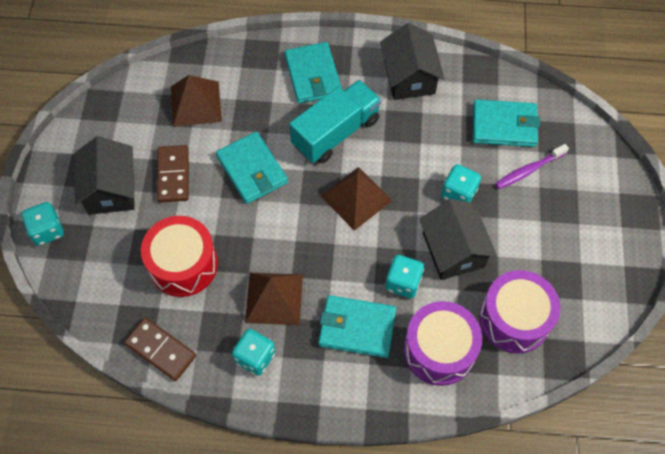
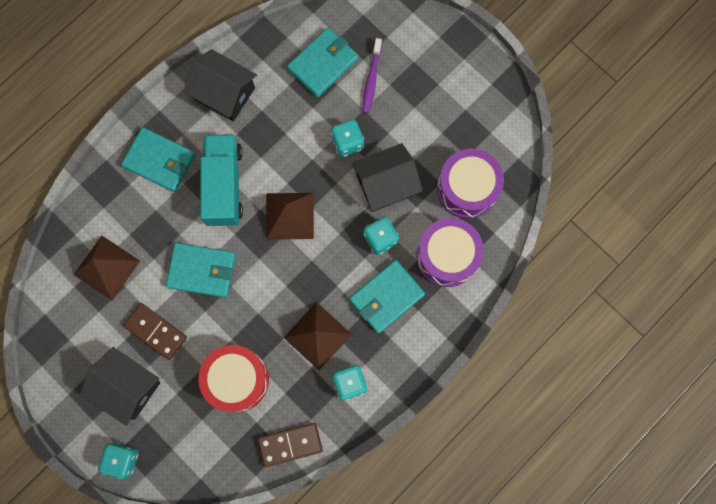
camera: 50 degrees left, 15 degrees up
black house [419,199,497,280] -> black house turned 45 degrees counterclockwise [352,143,423,212]

